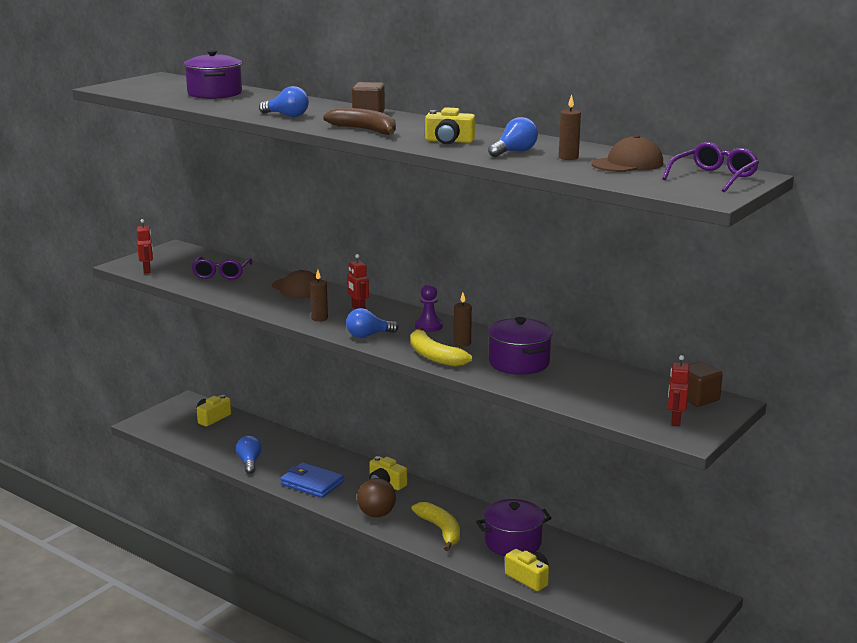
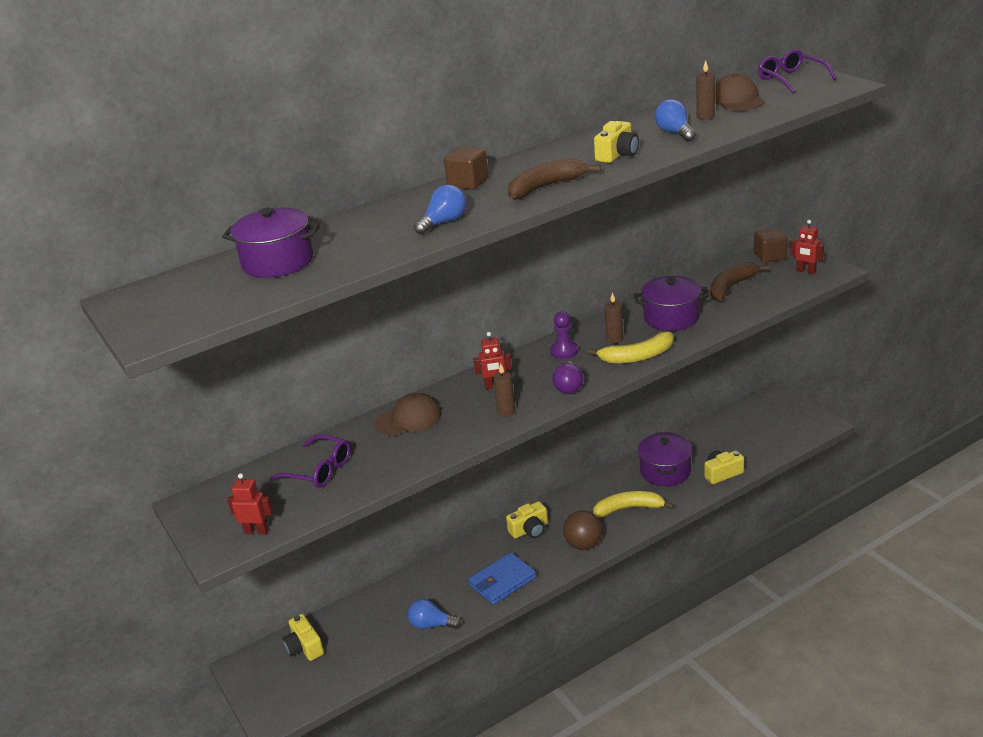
camera: 65 degrees left, 10 degrees up
blue light bulb [346,308,399,338] -> purple light bulb [552,361,584,394]
none -> brown banana [710,262,770,301]

